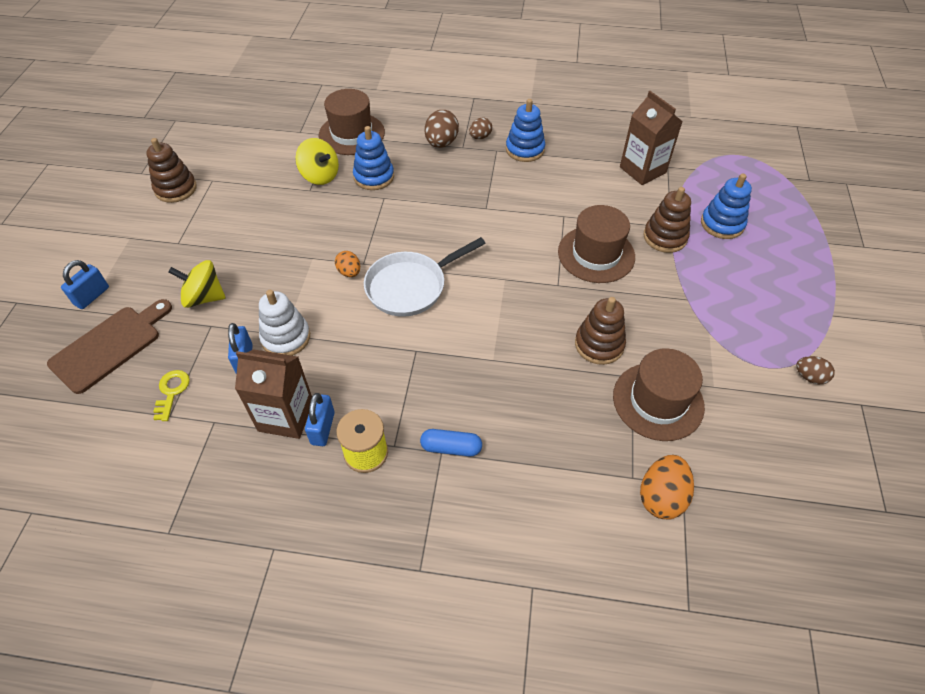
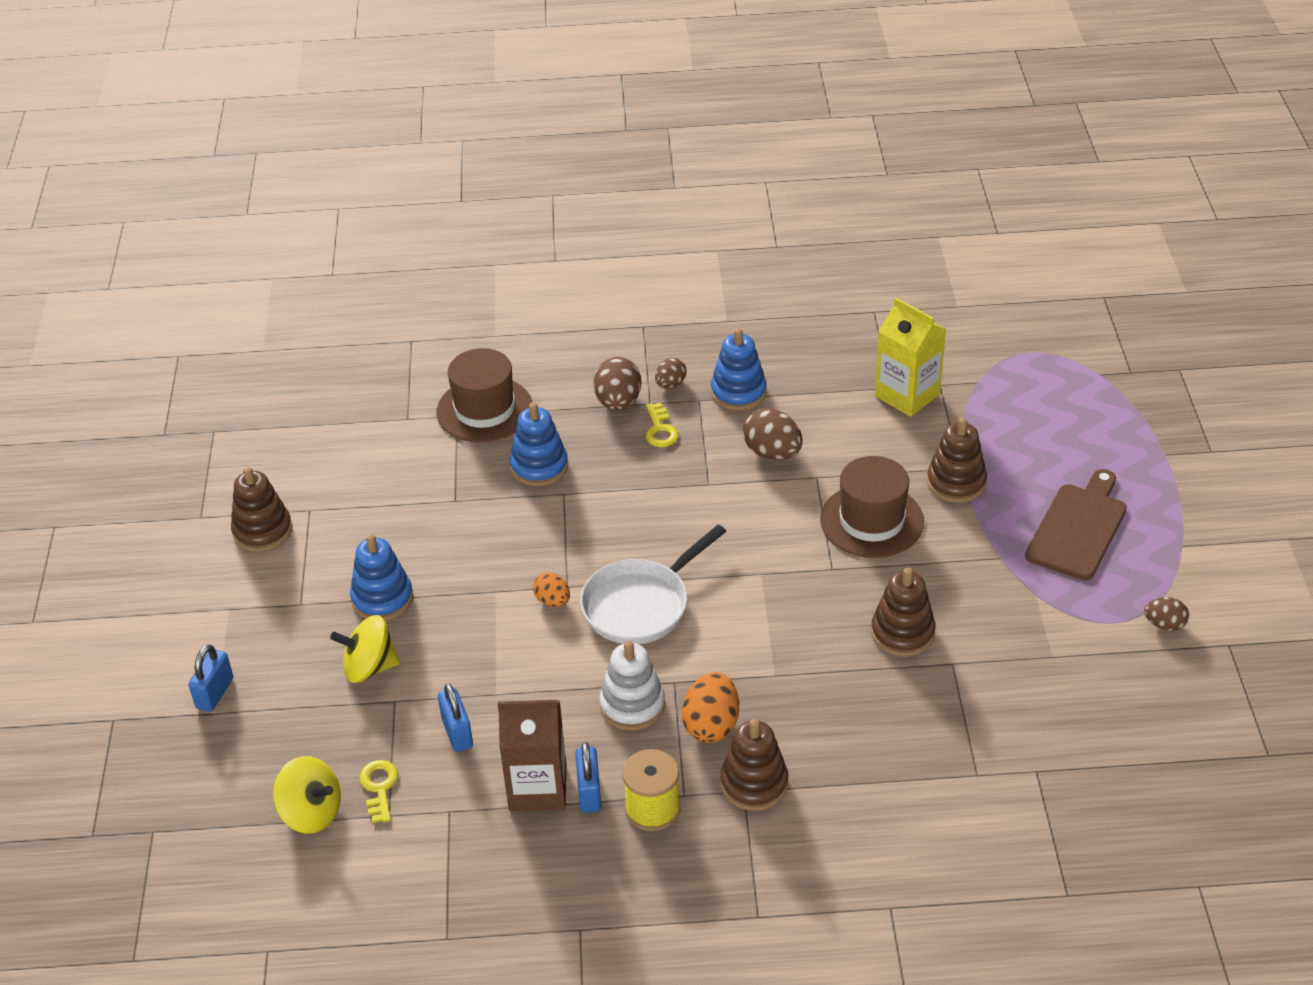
camera: 10 degrees left, 10 degrees down
brown cutting board [47,299,172,394] -> brown cutting board moved to [1025,469,1127,580]
white stacking toy [259,290,310,356] -> white stacking toy moved to [599,640,665,731]
yellow spinning top [295,138,339,185] -> yellow spinning top moved to [273,756,341,834]
blue capsule [420,429,482,456] -> brown stacking toy [720,719,789,811]
brown hat [613,348,705,441] -> none
brown carton [620,91,683,185] -> yellow carton [875,298,947,417]
orange egg [640,455,694,519] -> orange egg moved to [682,672,739,743]
blue stacking toy [701,173,752,239] -> blue stacking toy moved to [350,534,413,621]
none -> yellow key [646,403,679,447]
none -> brown egg [743,408,803,460]

